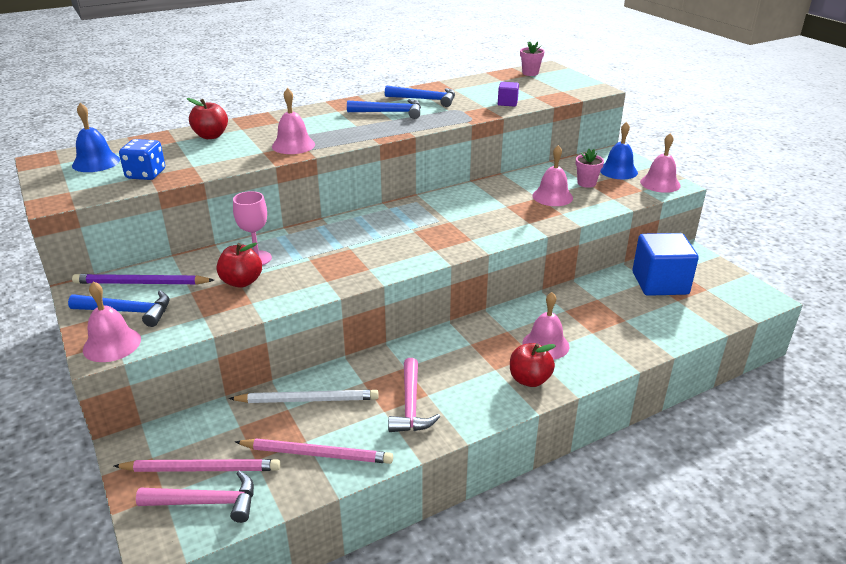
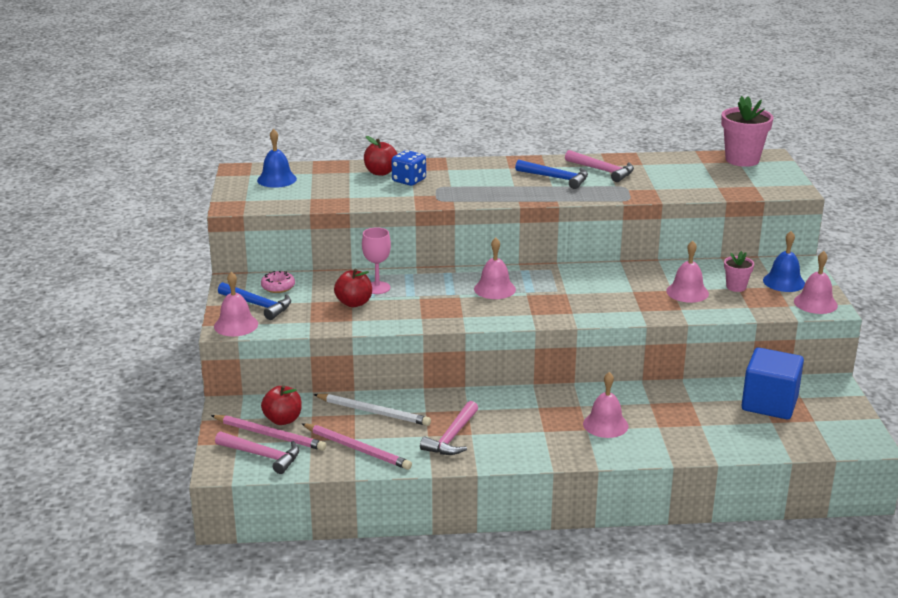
camera: 25 degrees right, 5 degrees down
purple pencil [72,274,214,285] -> pink donut [261,271,295,293]
blue dice [119,139,165,180] -> blue dice moved to [391,150,426,186]
pink bell [272,88,315,154] -> pink bell moved to [474,238,516,299]
blue hammer [385,86,455,107] -> pink hammer [565,150,634,182]
purple cube [498,82,519,107] -> none
red apple [510,343,556,387] -> red apple moved to [261,385,302,425]
pink flower pot [520,42,545,76] -> pink flower pot [721,96,774,167], size x1.86

